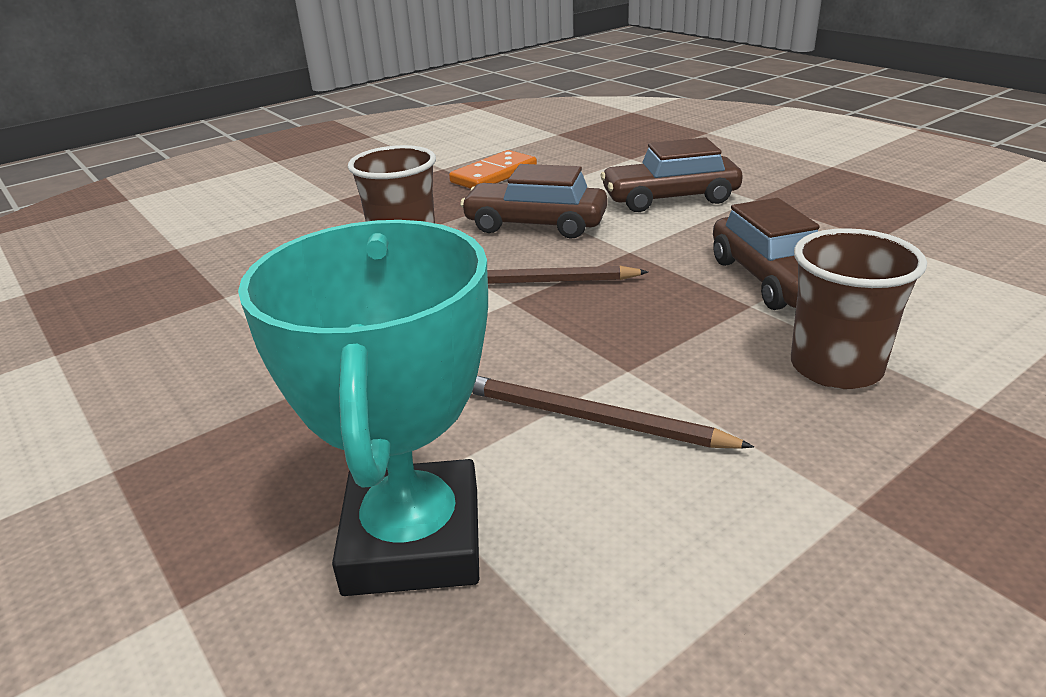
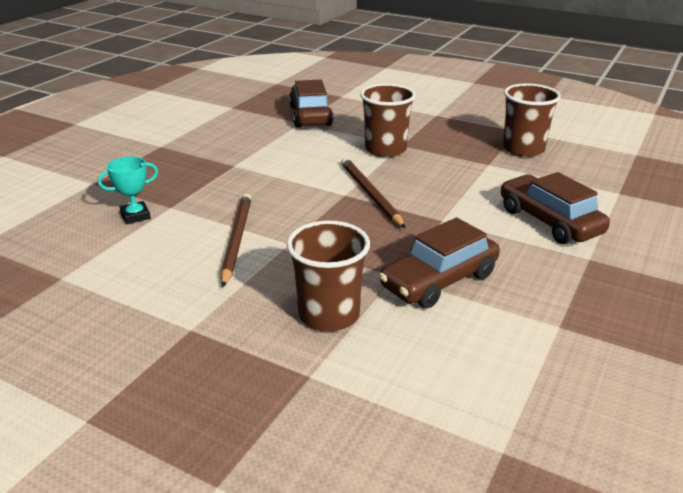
camera: 65 degrees right, 0 degrees up
turquoise trophy [238,220,488,596] -> turquoise trophy [98,156,158,224], size x0.43
orange domino [449,150,537,189] -> brown cup [503,83,561,157]
brown car [460,164,607,239] -> brown car moved to [289,80,333,128]

